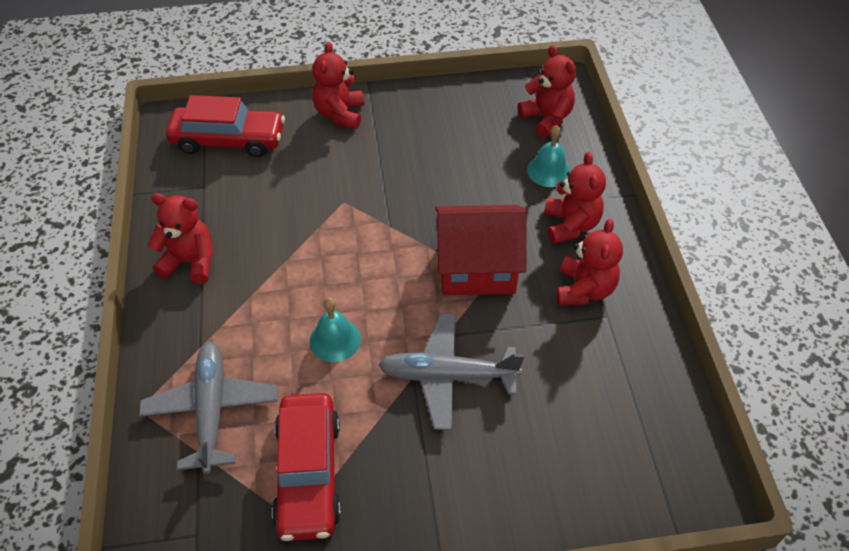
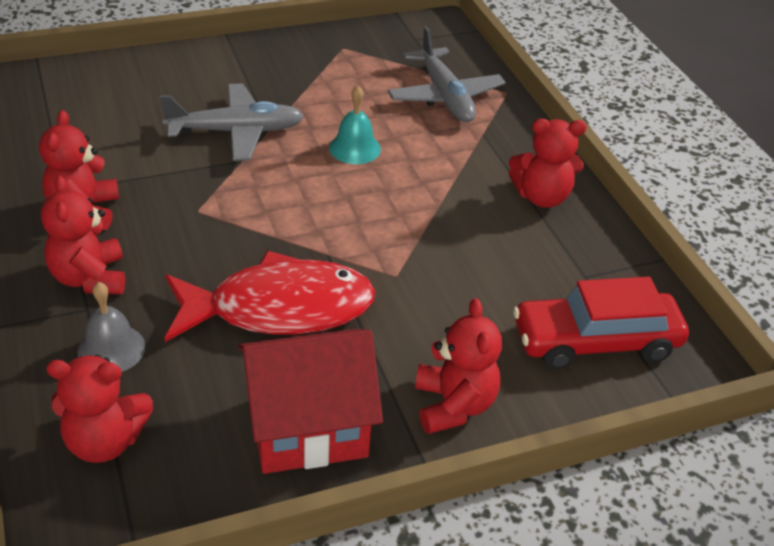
camera: 165 degrees right, 10 degrees down
red car [272,393,341,541] -> none
red house [435,205,527,295] -> red house moved to [238,329,383,474]
red teddy bear [517,45,576,138] -> red teddy bear turned 45 degrees counterclockwise [46,355,153,463]
turquoise bell [527,125,571,187] -> grey bell [77,282,146,372]
none -> red fish [165,251,375,342]

